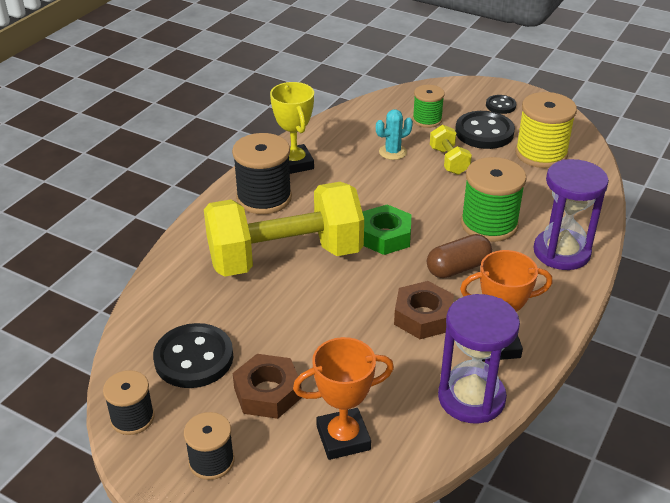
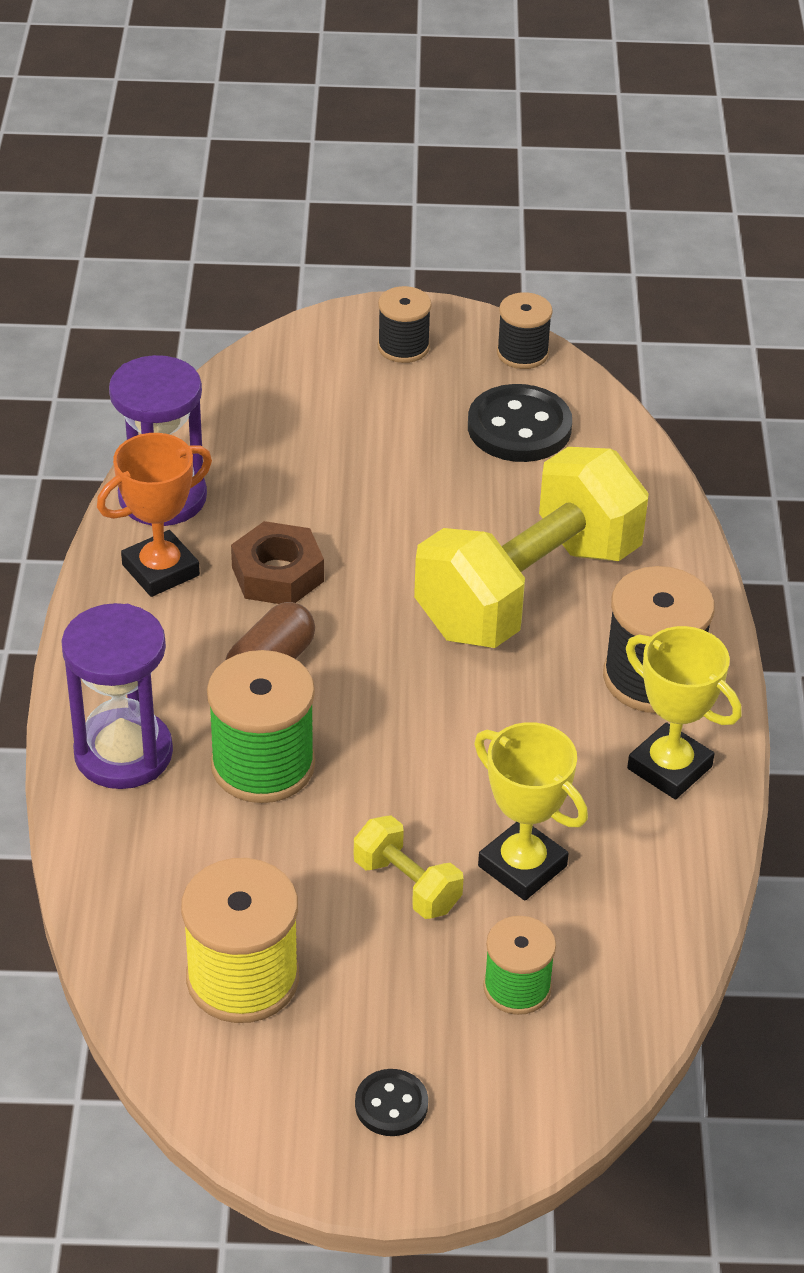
camera: 150 degrees right, 5 degrees up
brown nut [233,354,302,419] -> none
orange trophy [293,337,394,460] -> none
green nut [362,204,411,255] -> none
turquoise cactus [376,109,413,160] -> yellow trophy [474,722,588,900]
black button [455,111,515,149] -> none

